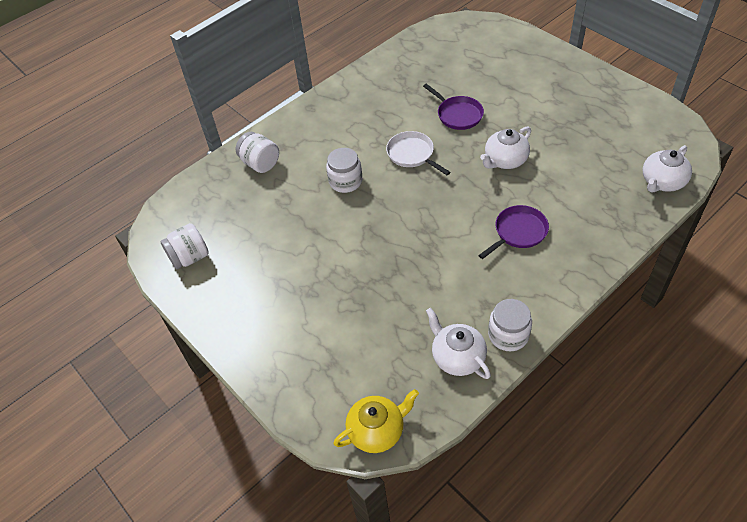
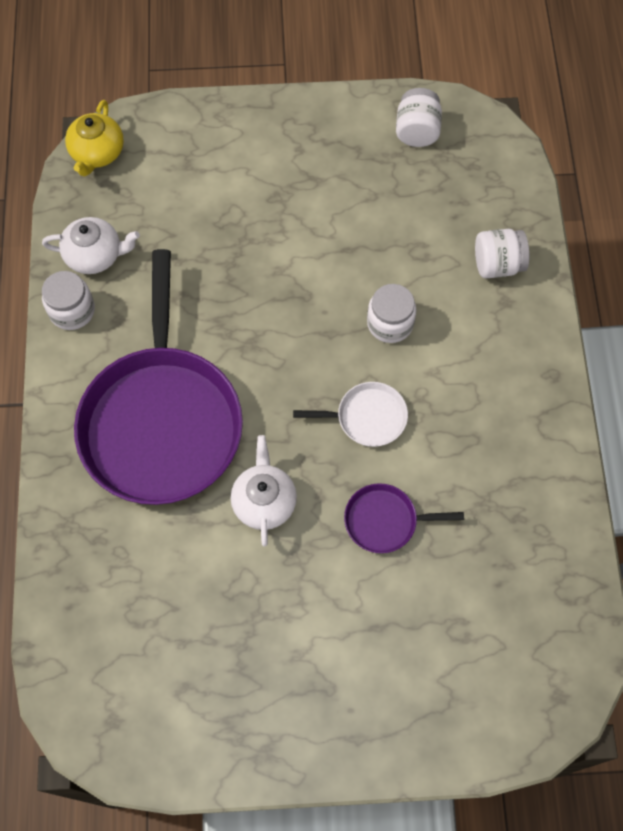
camera: 125 degrees right, 15 degrees up
purple pan [478,205,549,259] -> purple pan [74,249,243,505], size x2.37
white teapot [643,145,692,193] -> none

